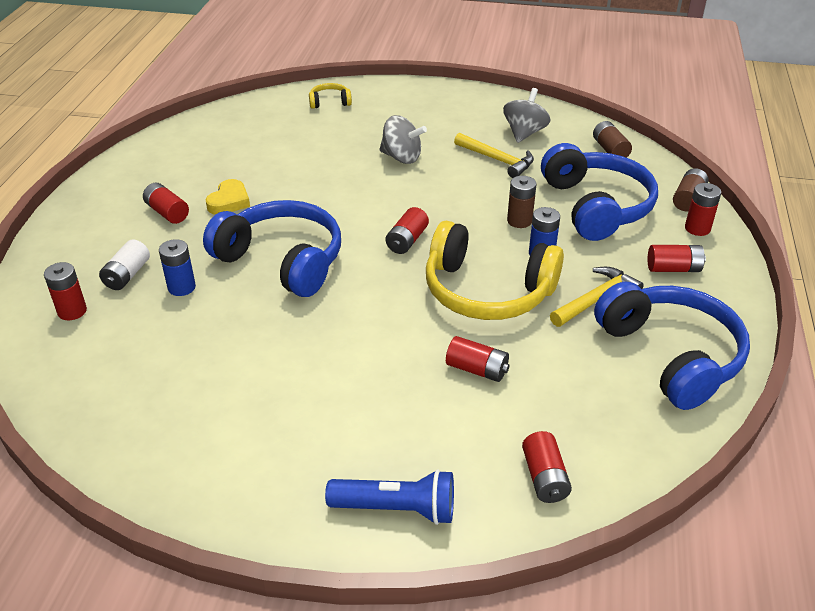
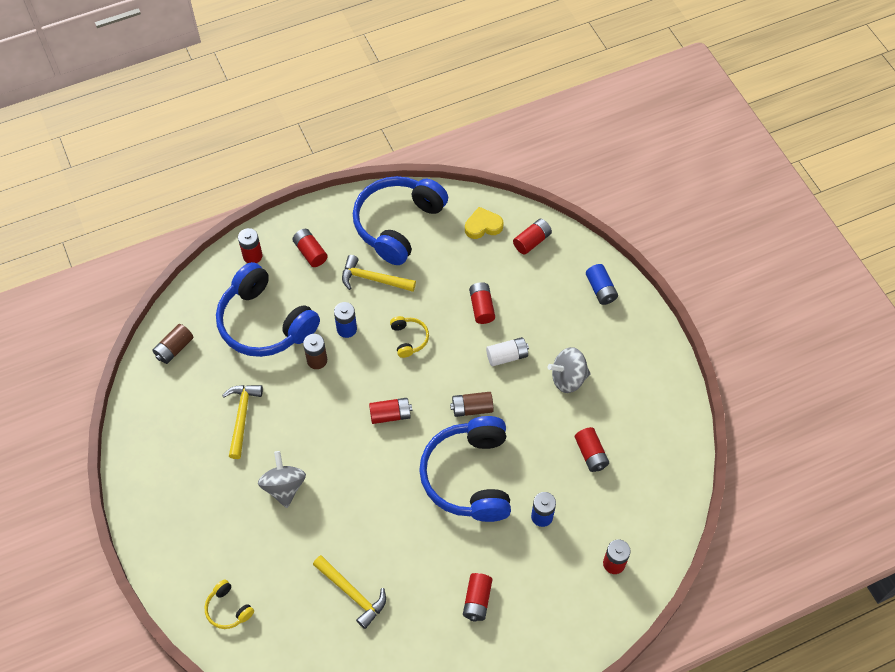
camera: 125 degrees left, 20 degrees up
white battery [99,240,150,290] -> white battery moved to [486,337,529,366]
yellow heart [206,179,250,215] -> yellow heart moved to [465,207,504,239]
blue flashlight [325,469,454,525] -> blue battery [586,264,618,305]
yellow headphones [426,221,564,320] -> yellow headphones [390,316,429,358], size x0.43
grey spinning top [503,88,550,143] -> grey spinning top moved to [548,347,590,393]
blue headphones [541,143,658,241] -> blue headphones turned 90 degrees counterclockwise [216,262,320,357]
brown battery [673,168,709,211] -> brown battery moved to [450,392,493,417]
none -> yellow hammer [313,555,386,629]
none -> red battery [575,427,609,472]

